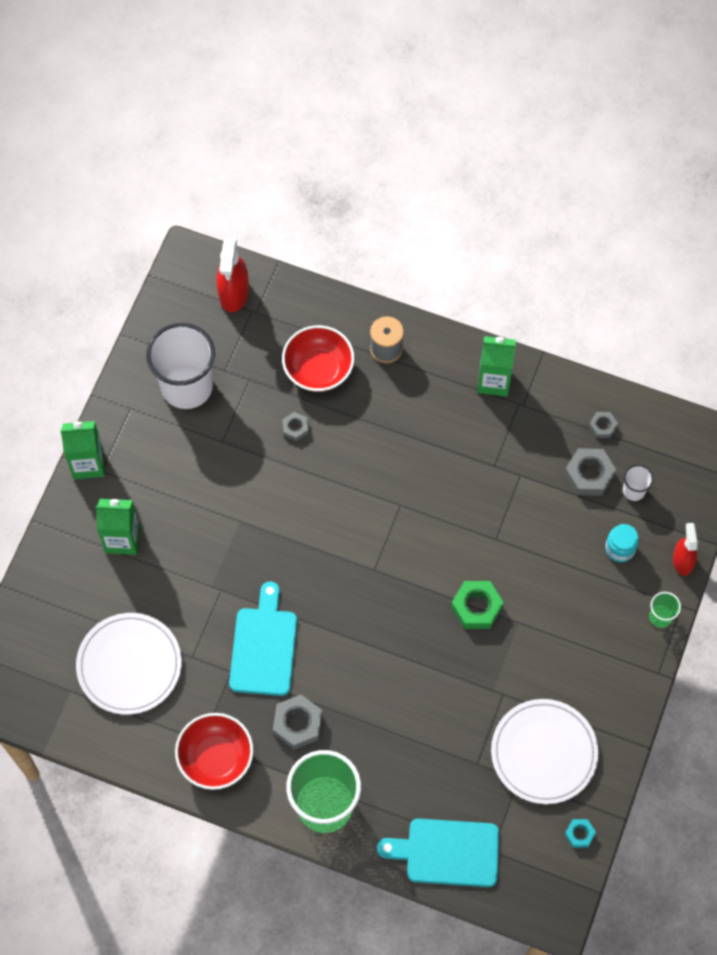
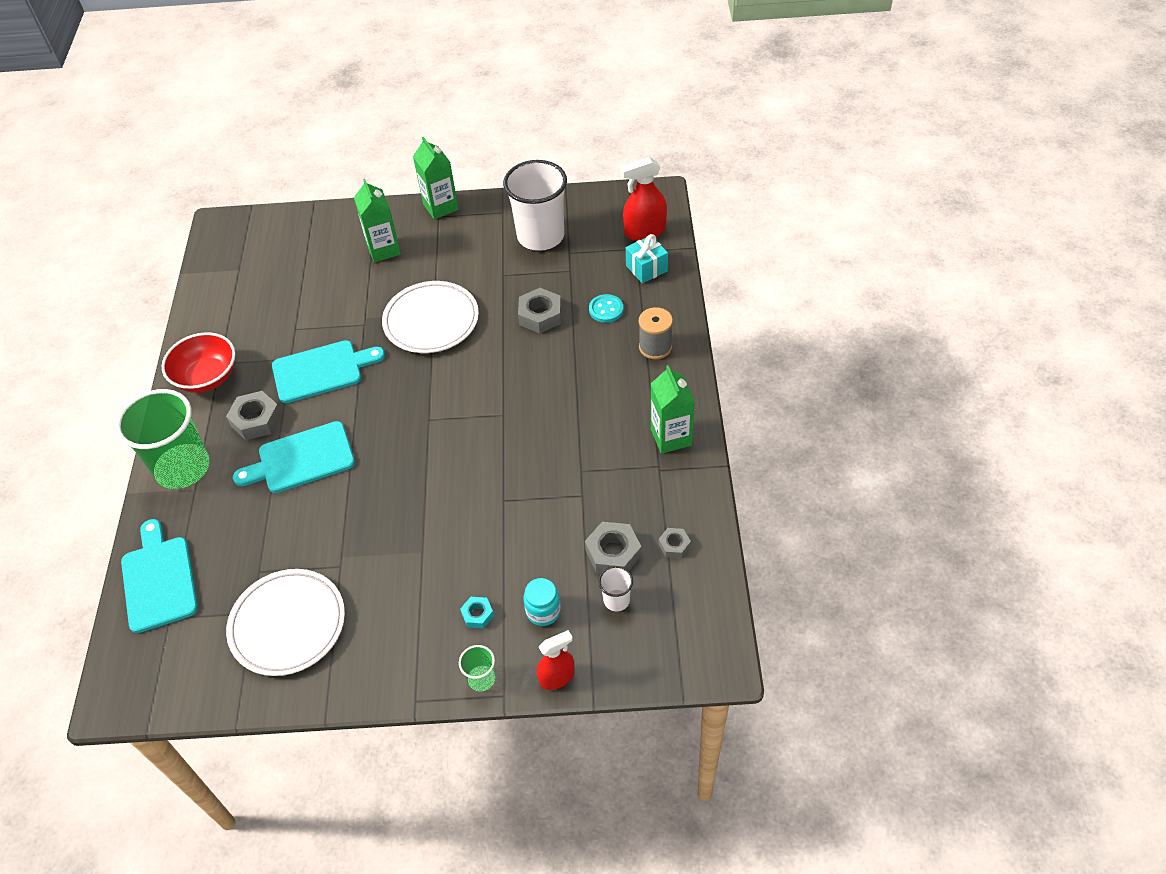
camera: 70 degrees right, 15 degrees down
white plate [76,613,182,715] -> white plate moved to [382,281,479,353]
red bowl [282,325,354,392] -> turquoise button [589,294,623,323]
grey nut [283,412,308,441] -> grey nut [518,288,561,333], size x1.76
green nut [451,581,504,629] -> none
turquoise nut [565,819,596,848] -> turquoise nut moved to [460,597,494,628]
none -> turquoise cutting board [233,421,355,493]
none -> turquoise gift [626,234,668,283]

